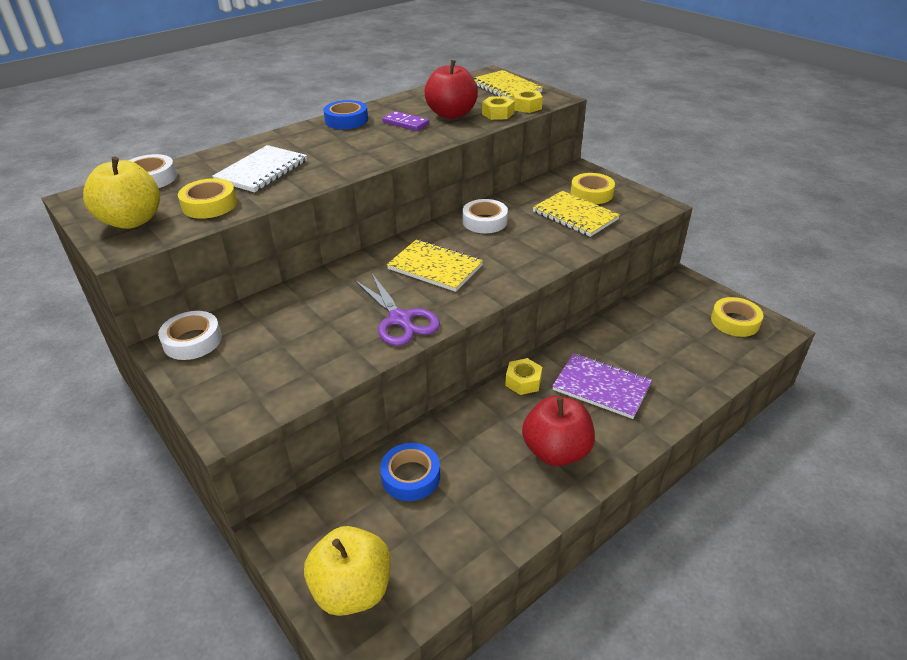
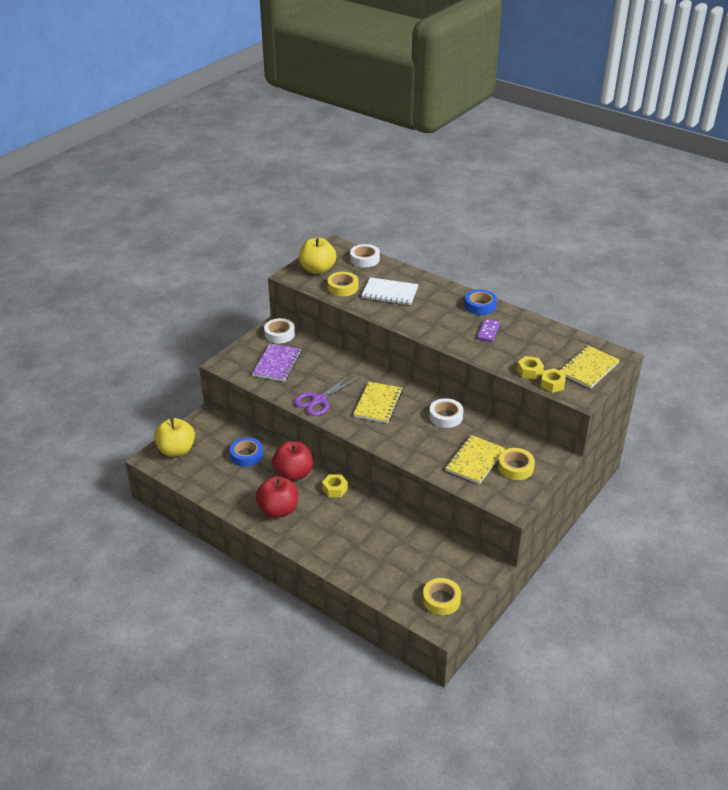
camera: 75 degrees right, 0 degrees up
red apple [424,60,478,119] -> red apple moved to [272,441,313,481]
purple notebook [552,353,652,419] -> purple notebook moved to [252,344,301,381]

